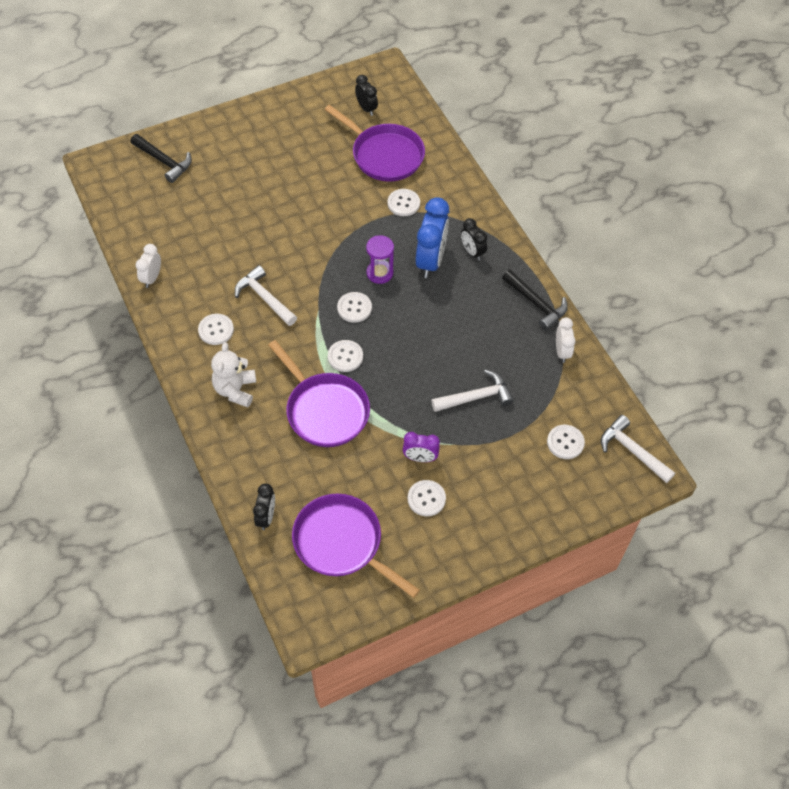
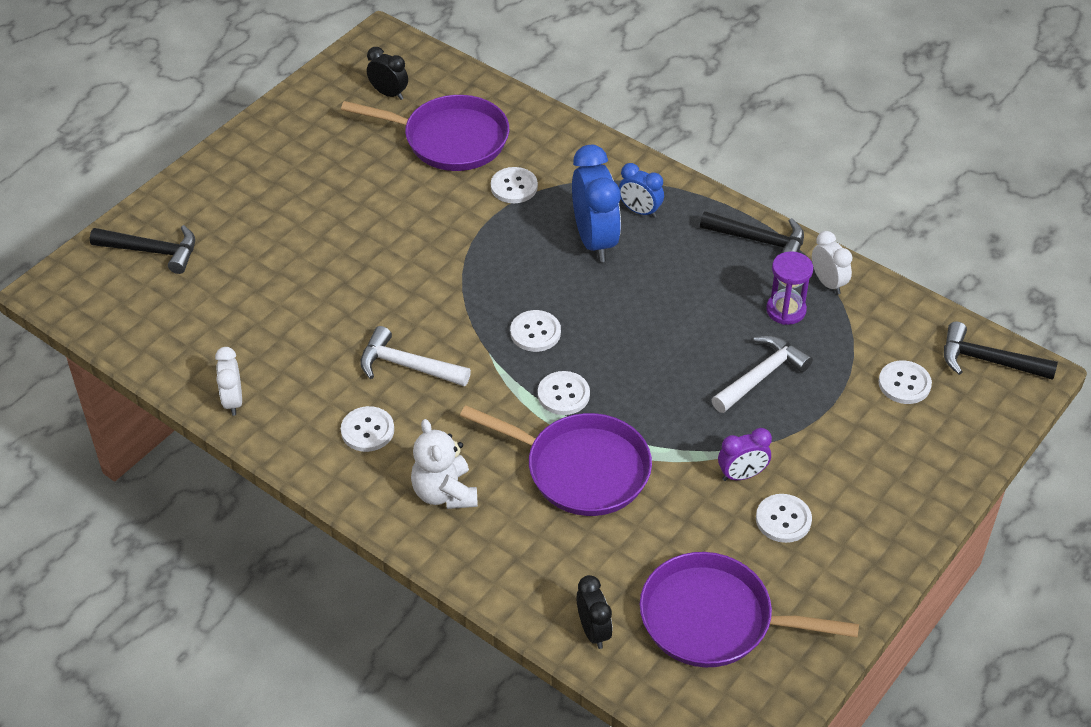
camera: 25 degrees left, 10 degrees down
purple hourglass [366,235,394,284] -> purple hourglass moved to [766,251,813,325]
black clock [461,218,487,260] -> blue clock [619,163,664,218]
white hammer [601,415,675,483] -> black hammer [944,322,1058,380]

